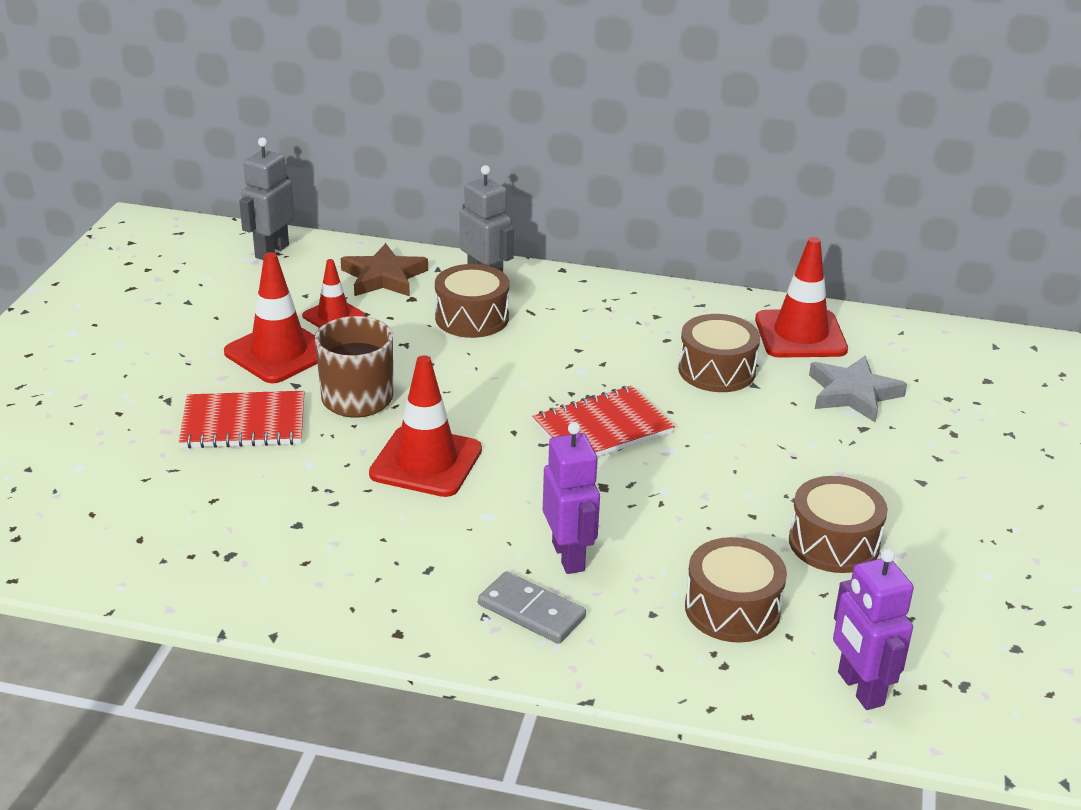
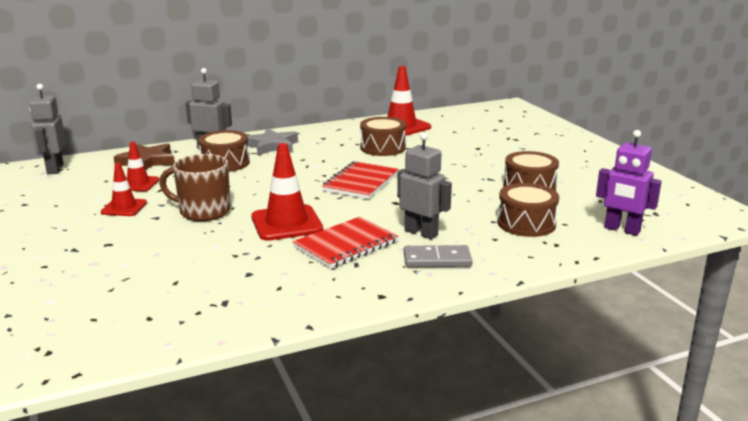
camera: 35 degrees left, 10 degrees down
red notebook [179,391,305,448] -> red notebook moved to [292,217,399,269]
red traffic cone [224,252,318,383] -> red traffic cone [101,163,147,216], size x0.60
purple robot [543,422,600,574] -> grey robot [397,132,452,239]
grey star [809,356,907,423] -> grey star moved to [247,128,298,156]

